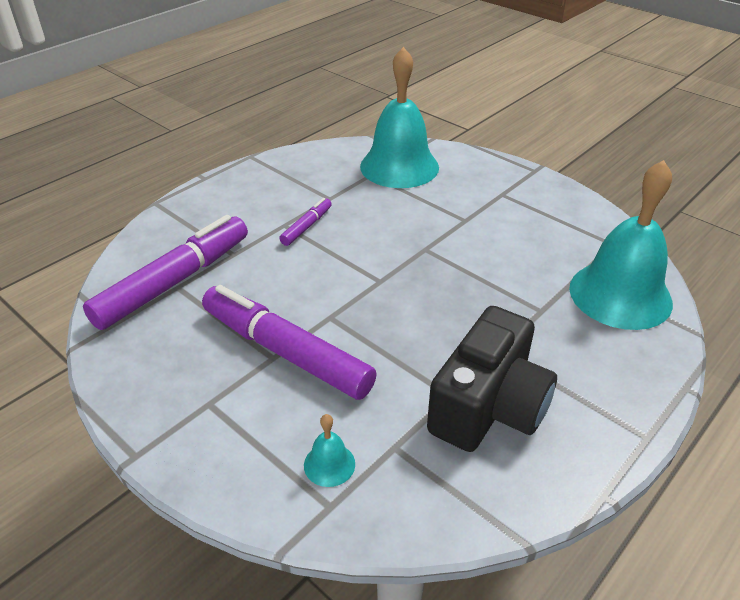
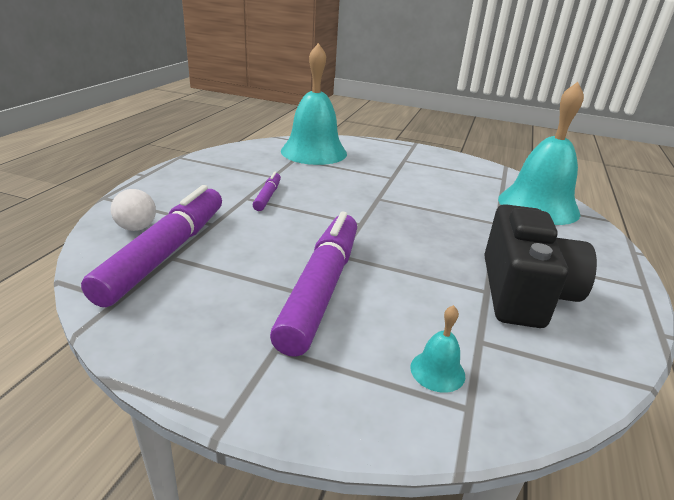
camera: 25 degrees left, 10 degrees down
purple marker [202,285,377,400] -> purple marker turned 90 degrees clockwise [270,211,357,357]
none -> white ball [111,189,156,231]

